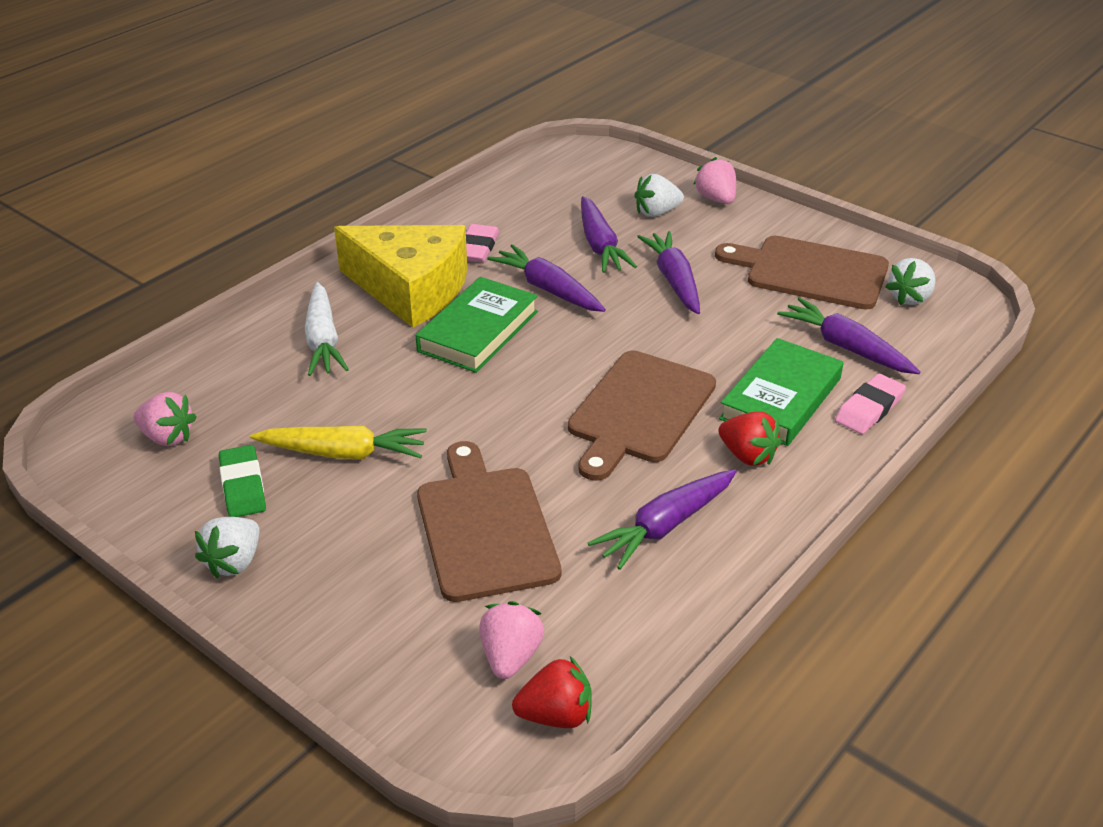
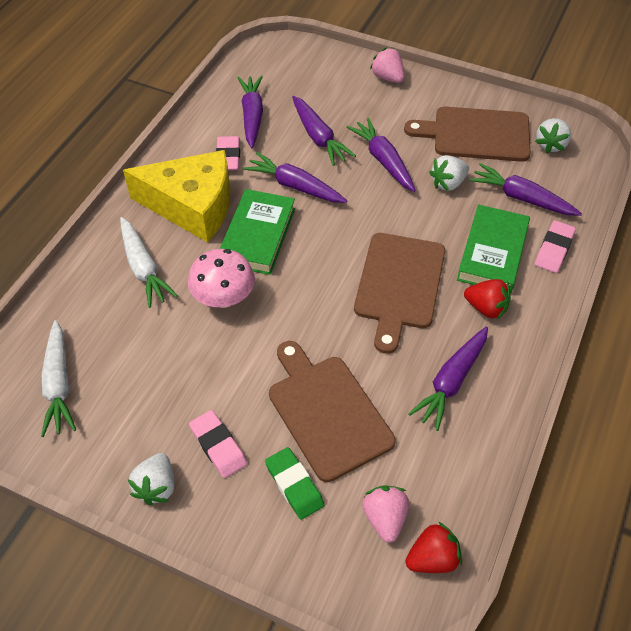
camera: 15 degrees left, 15 degrees up
pink strawberry [133,392,196,446] -> white carrot [41,320,76,437]
green eraser [219,445,266,517] -> green eraser moved to [265,447,324,520]
yellow carrot [250,425,427,459] -> none
white strawberry [634,174,684,217] -> white strawberry moved to [429,155,469,191]
none -> pink mushroom [188,249,255,308]
none -> pink eraser [189,410,247,478]
none -> purple carrot [237,75,263,148]

